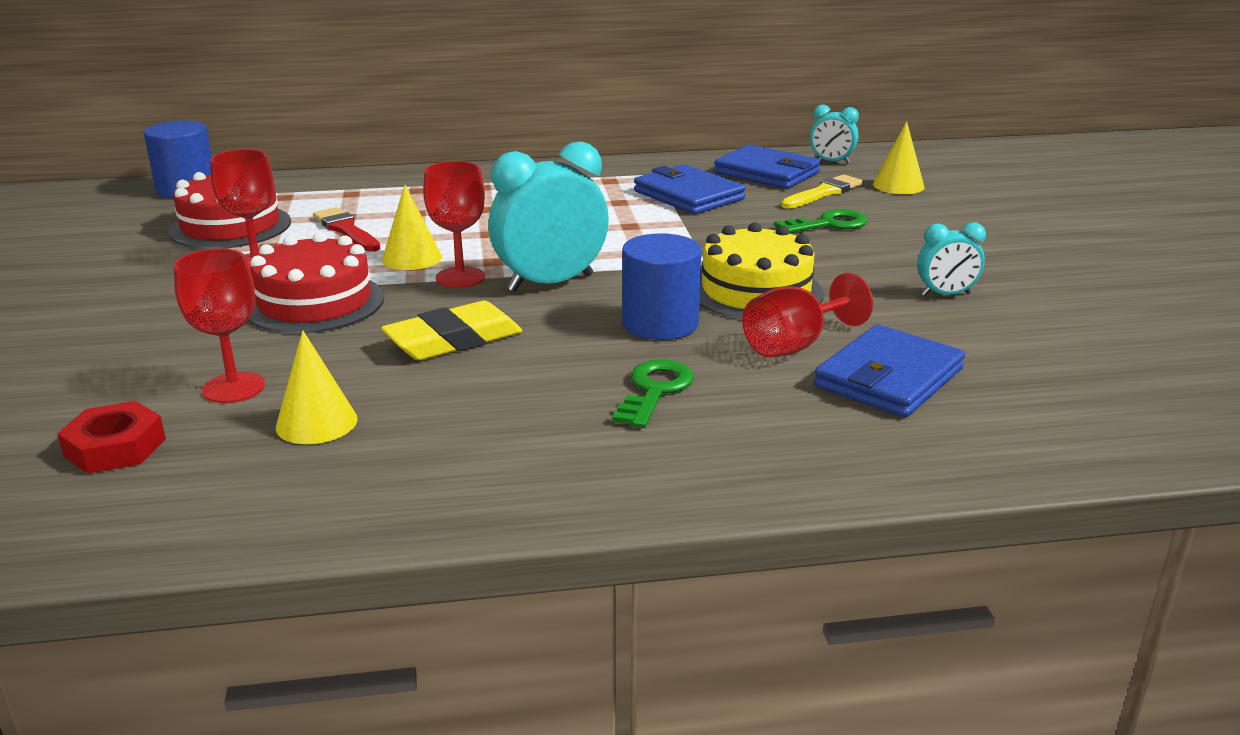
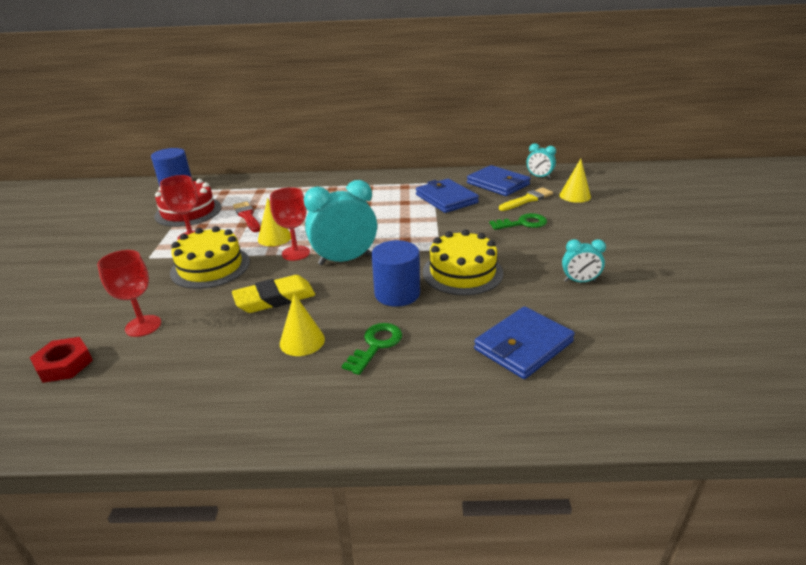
camera: 10 degrees right, 5 degrees up
red cake [248,232,384,334] -> yellow cake [170,226,250,289]
yellow cone [276,330,358,444] -> yellow cone moved to [280,293,325,356]
red goblet [742,273,873,357] -> none

